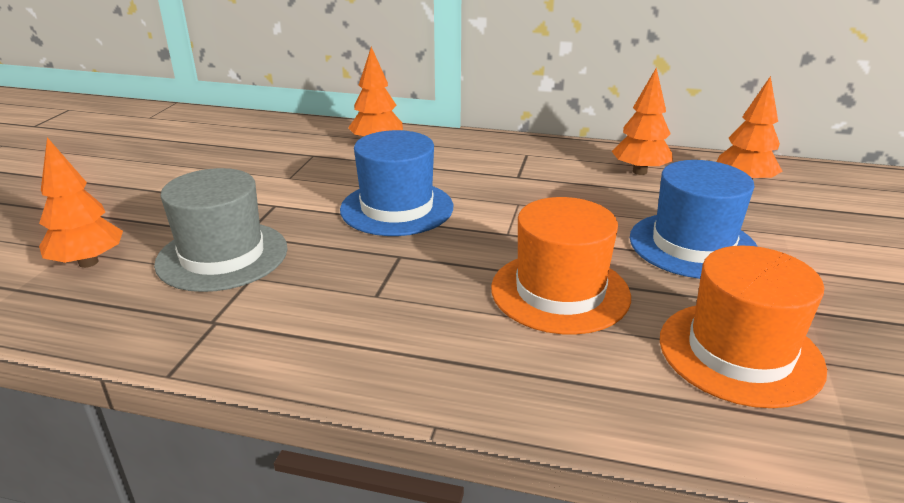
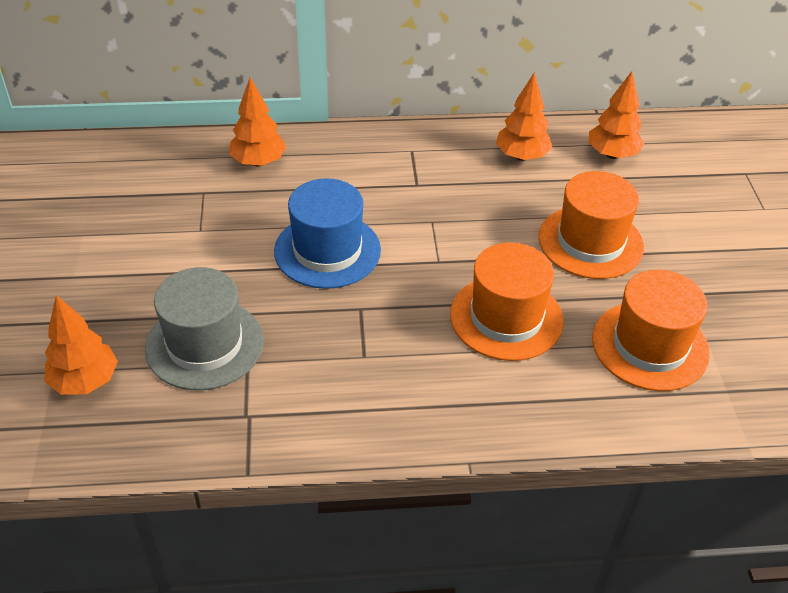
camera: 20 degrees left, 15 degrees up
blue hat [630,160,758,279] -> orange hat [538,171,644,279]

